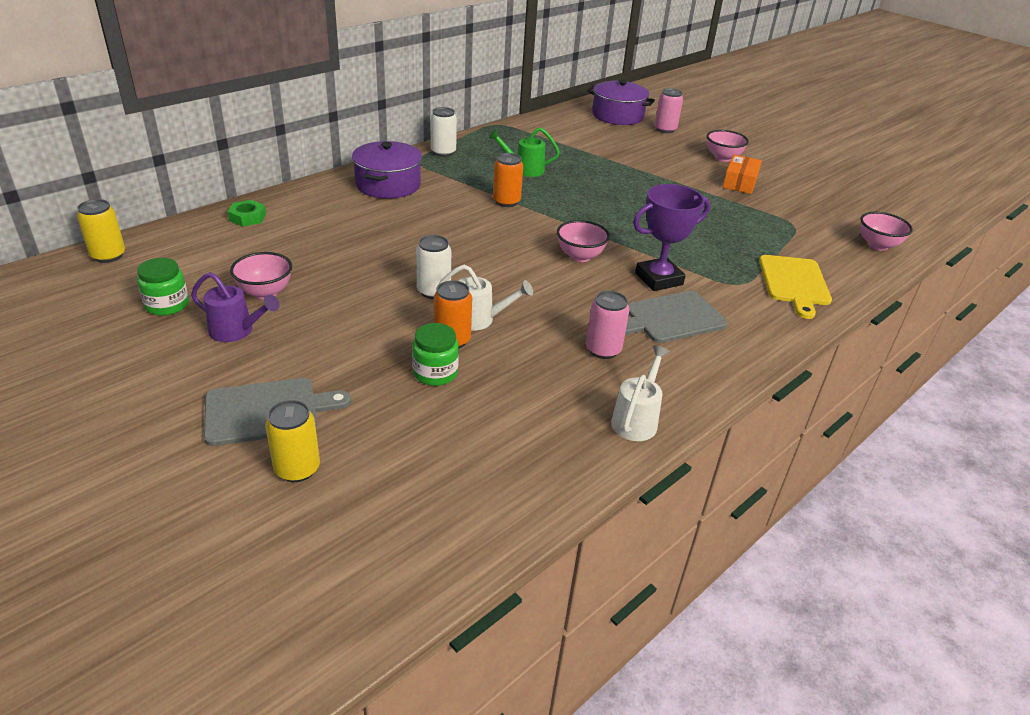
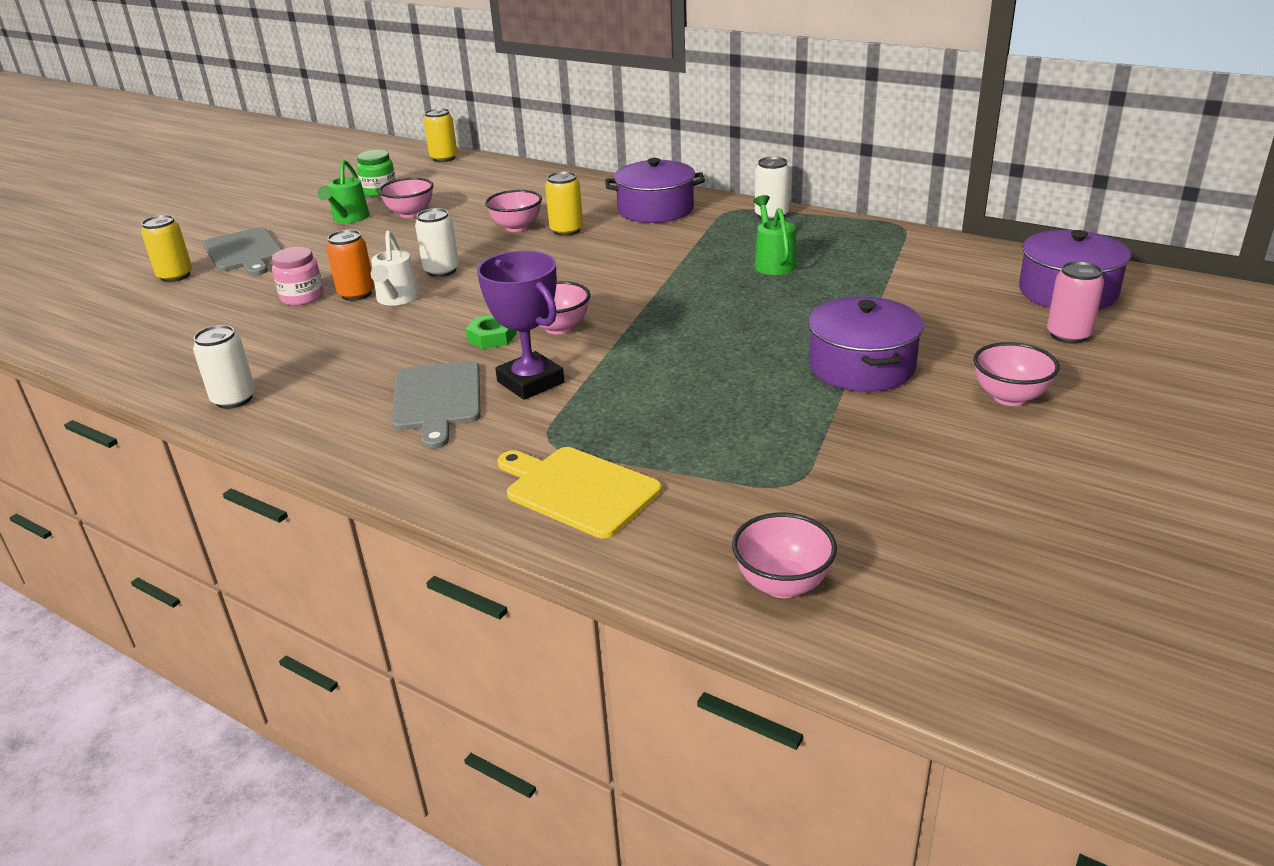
camera: 80 degrees right, 5 degrees down
purple watering can [191,272,280,342] -> green watering can [318,160,370,223]
green nut [227,200,266,227] -> green nut moved to [466,315,517,349]
green jar [412,323,459,386] -> pink jar [272,247,324,305]
orange can [493,153,523,207] -> none
pink can [586,291,629,359] -> none
white watering can [611,345,670,441] -> white can [193,325,255,409]
grey cutting board [625,291,728,343] -> grey cutting board turned 150 degrees counterclockwise [391,361,481,449]
orange box [723,155,762,194] -> none
yellow cutting board [759,255,832,319] -> yellow cutting board turned 45 degrees clockwise [497,447,662,539]
none -> pink bowl [485,190,542,232]
none -> yellow can [545,171,583,236]
none -> purple pot [808,296,924,392]

